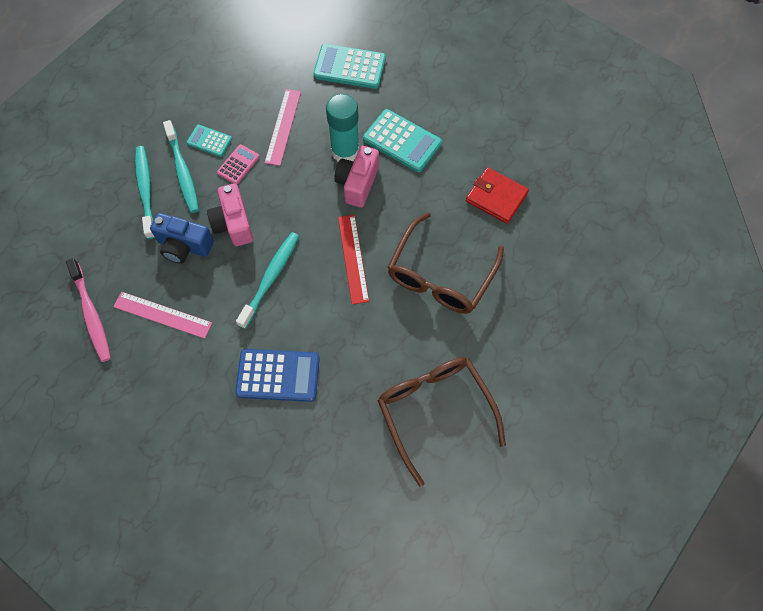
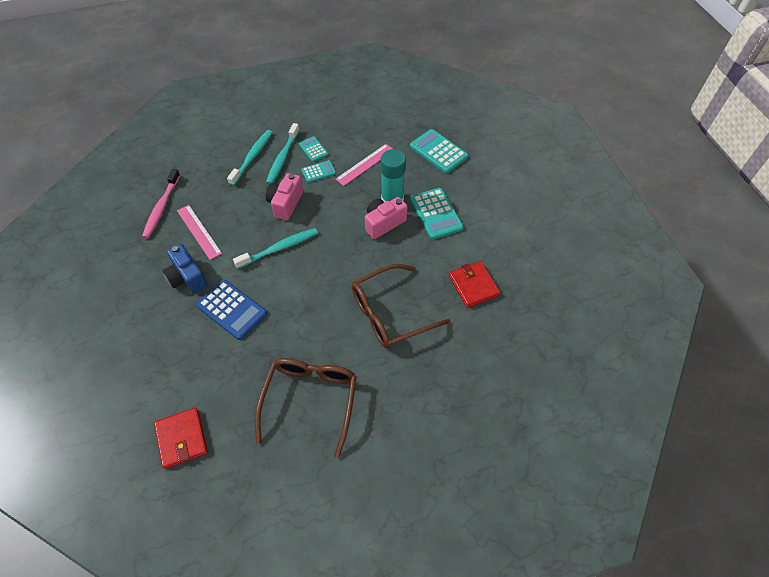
camera: 35 degrees right, 10 degrees down
blue camera [150,213,214,264] -> blue camera moved to [162,244,208,294]
pink calculator [217,144,260,184] -> turquoise calculator [302,160,336,183]
red ruler [338,215,369,304] -> none
none -> red wallet [154,407,208,469]

